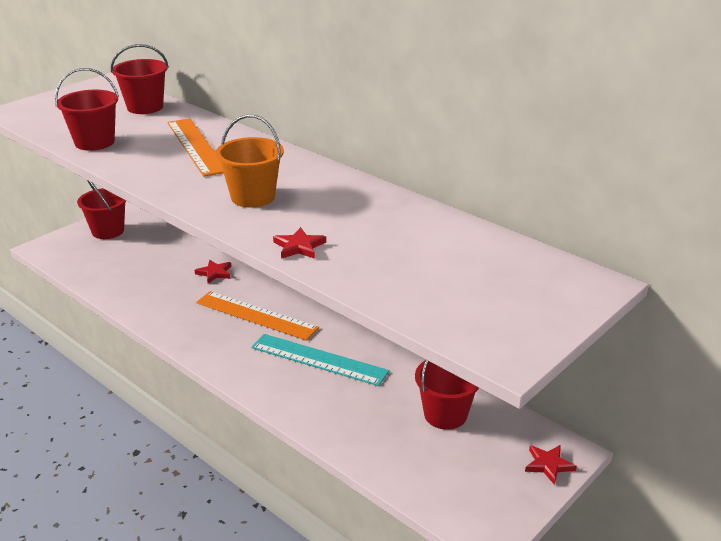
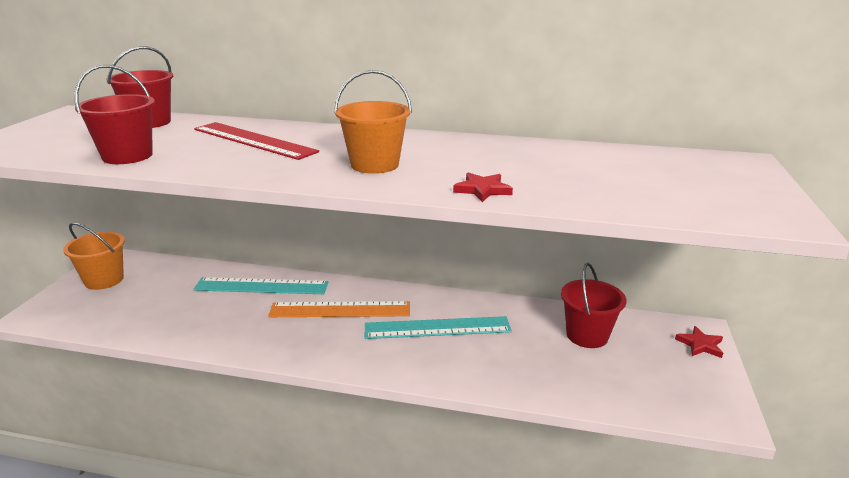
camera: 30 degrees left, 5 degrees down
red bucket [77,180,126,239] -> orange bucket [63,222,125,290]
orange ruler [167,118,223,177] -> red ruler [194,122,319,160]
red star [195,260,231,283] -> turquoise ruler [193,277,328,294]

